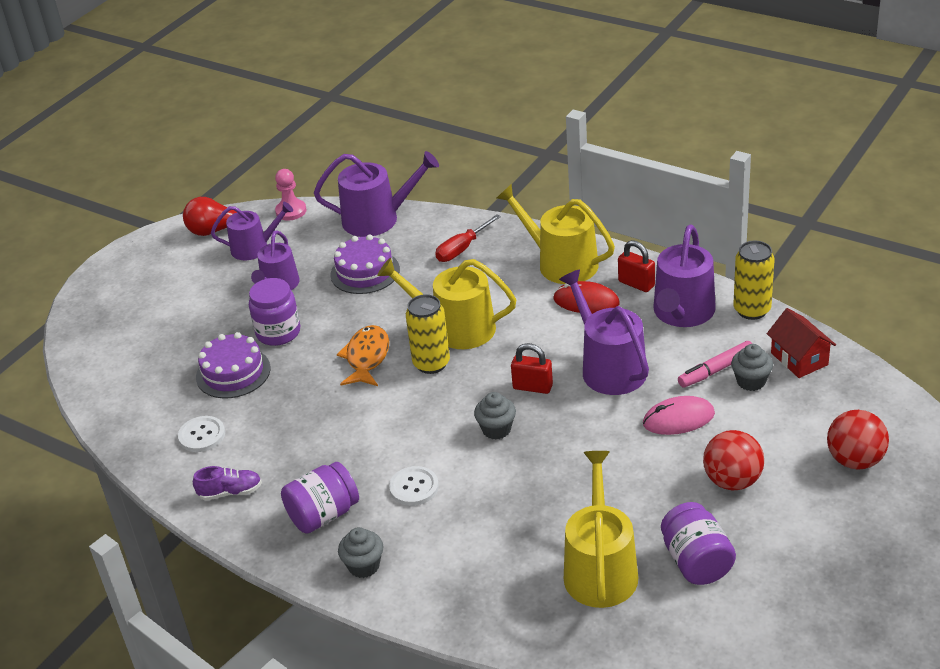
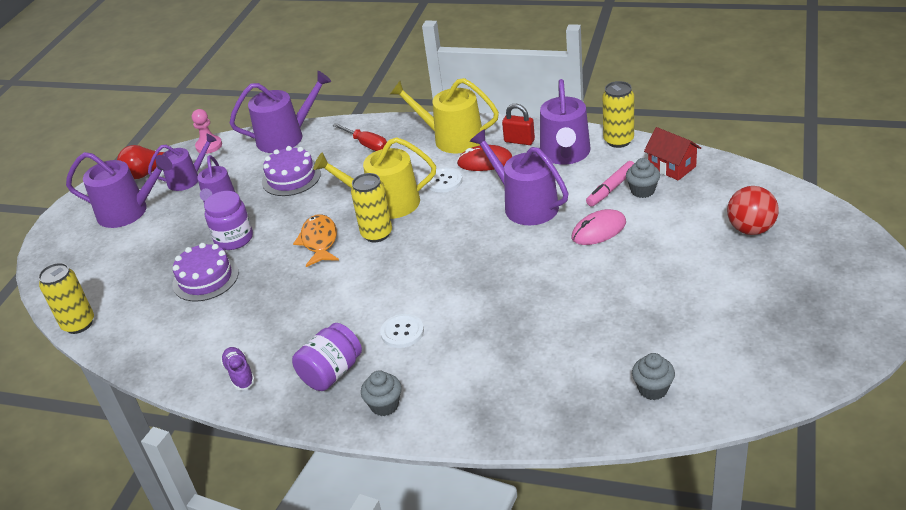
camera: 15 degrees left, 0 degrees up
white button [178,416,225,452] -> white button moved to [426,167,462,193]
purple shoe [193,466,262,500] -> purple shoe turned 90 degrees counterclockwise [221,347,255,390]
red screwdriver [435,214,501,262] -> red screwdriver turned 75 degrees counterclockwise [333,123,387,151]
grey cupcake [474,392,516,440] -> grey cupcake moved to [632,353,675,400]
red padlock [511,343,553,394] -> none
yellow watering can [564,451,638,608] -> none
purple jar [661,502,736,585] -> none
red ball [703,430,764,490] -> none
none -> yellow can [38,263,94,334]
none -> purple watering can [66,152,172,228]

